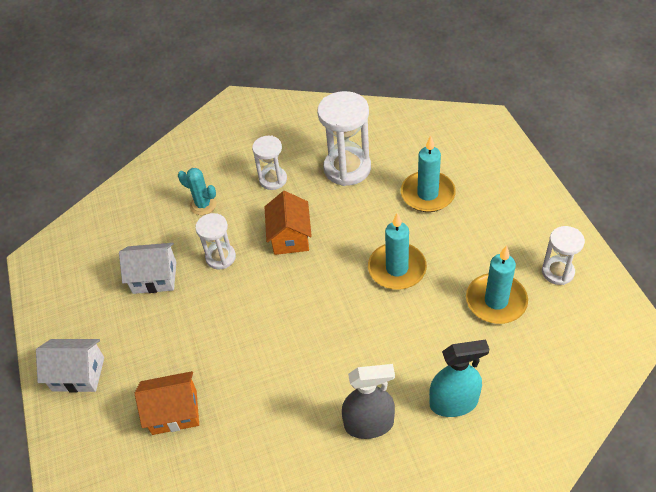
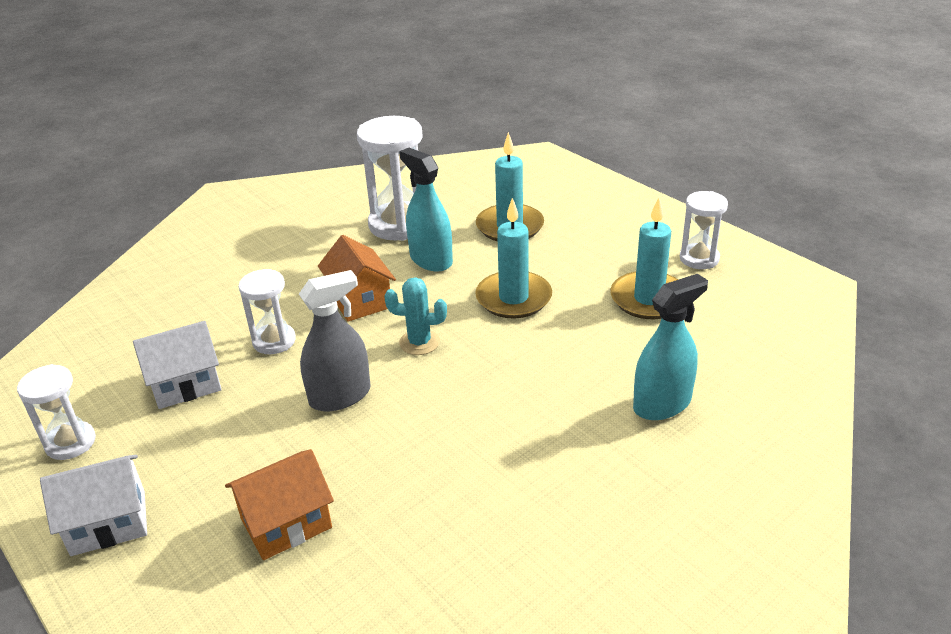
camera: 25 degrees left, 15 degrees down
turquoise cactus [178,168,217,215] -> turquoise cactus moved to [384,277,447,355]
white hourglass [252,136,287,190] -> white hourglass moved to [17,364,96,460]
grey spray bottle [342,364,395,439] -> grey spray bottle moved to [299,270,371,411]
none -> turquoise spray bottle [399,148,453,271]

